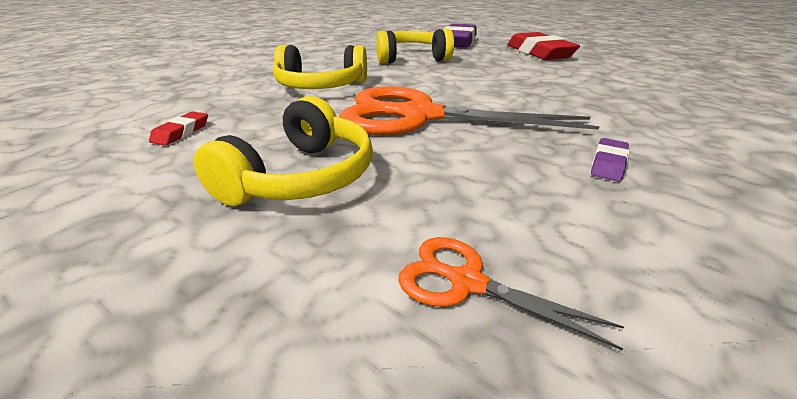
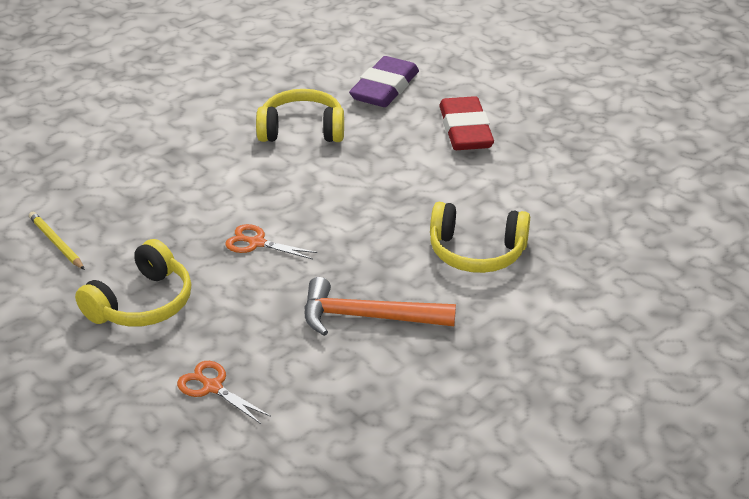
camera: 10 degrees right, 5 degrees up
red eraser [149,111,208,146] -> yellow pencil [29,212,85,270]
yellow headphones [273,45,367,89] -> yellow headphones moved to [430,202,530,273]
orange scissors [339,86,600,135] -> orange scissors [225,224,318,259], size x0.43
purple eraser [591,138,629,182] -> orange hammer [304,277,456,336]

